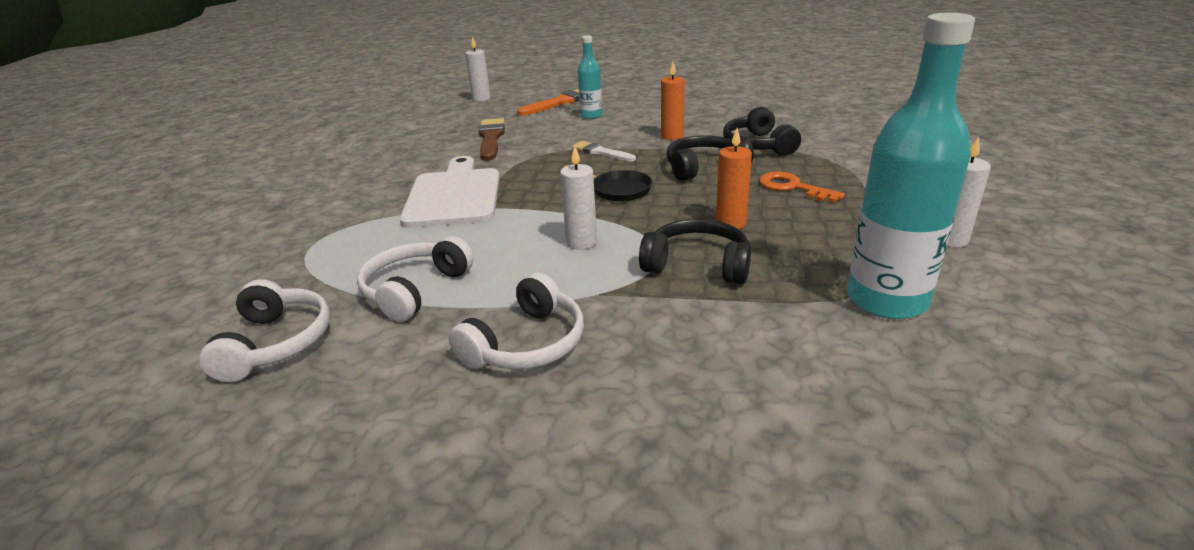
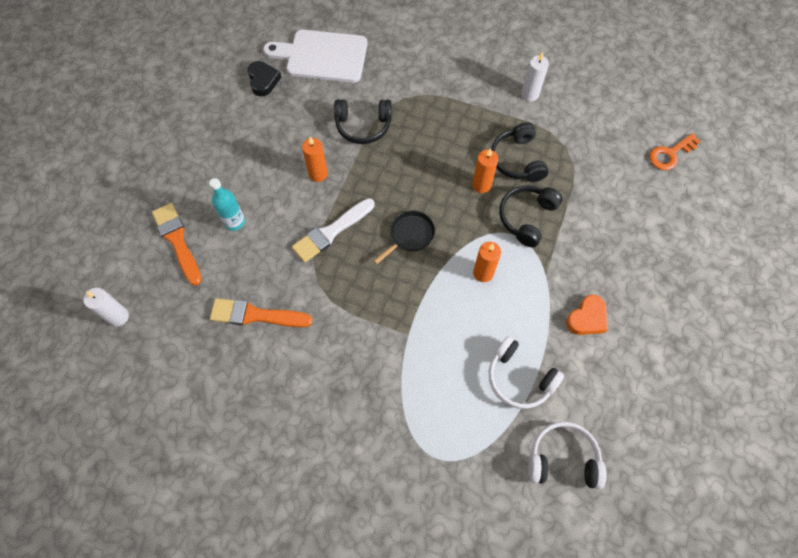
camera: 80 degrees left, 35 degrees up
white cutting board [400,156,500,228] -> white cutting board moved to [263,30,368,83]
white headphones [449,273,584,370] -> orange heart [566,295,608,335]
brown brush [479,118,505,161] -> orange brush [210,298,313,327]
white candle [560,145,597,250] -> orange candle [473,242,501,282]
white brush [572,141,636,161] -> white brush [292,198,375,263], size x1.54
black headphones [666,135,754,181] -> black headphones moved to [491,122,549,182]
orange key [759,172,845,203] -> orange key moved to [649,133,701,170]
turquoise bottle [847,13,975,319] -> none
none -> black heart [247,61,281,96]

